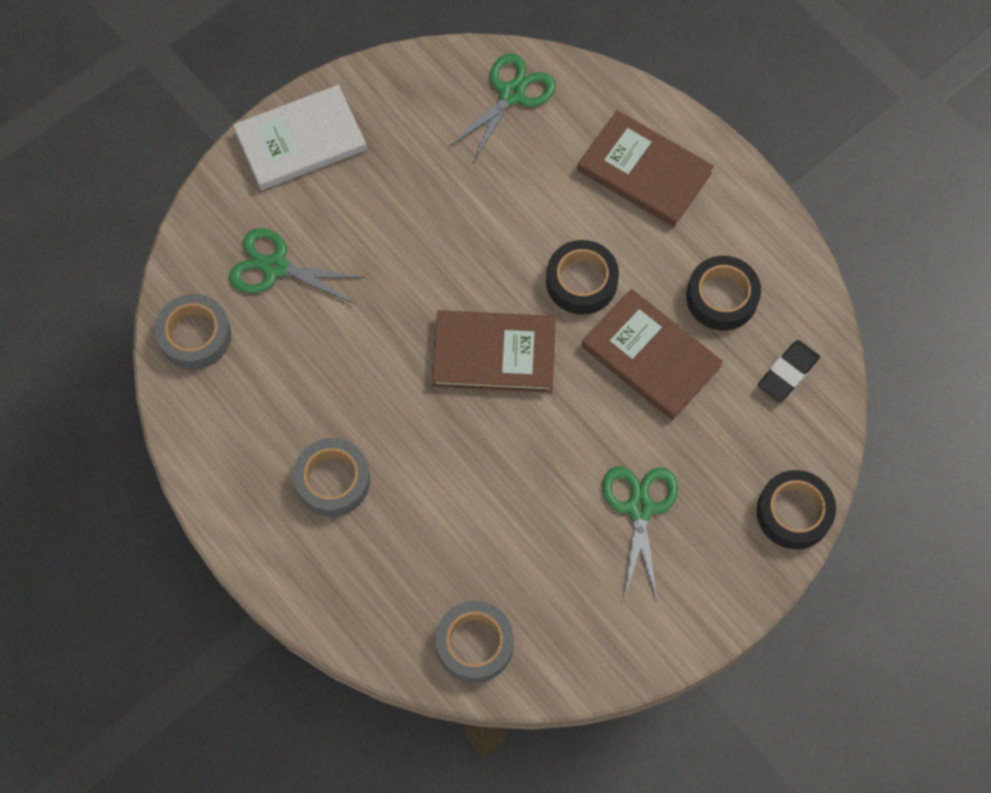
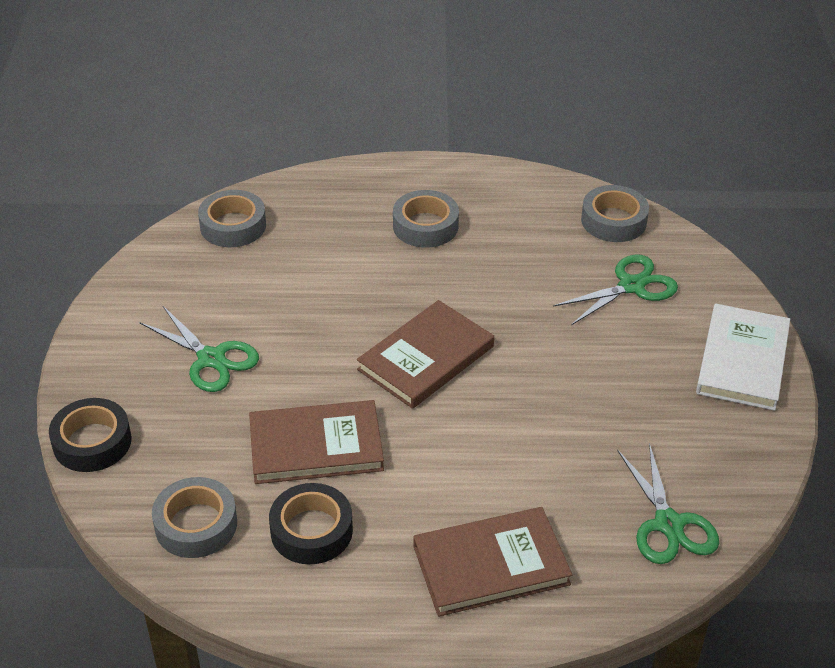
camera: 130 degrees right, 25 degrees down
black tape [546,240,619,315] -> none
black eraser [758,340,820,402] -> grey tape [152,477,237,558]

